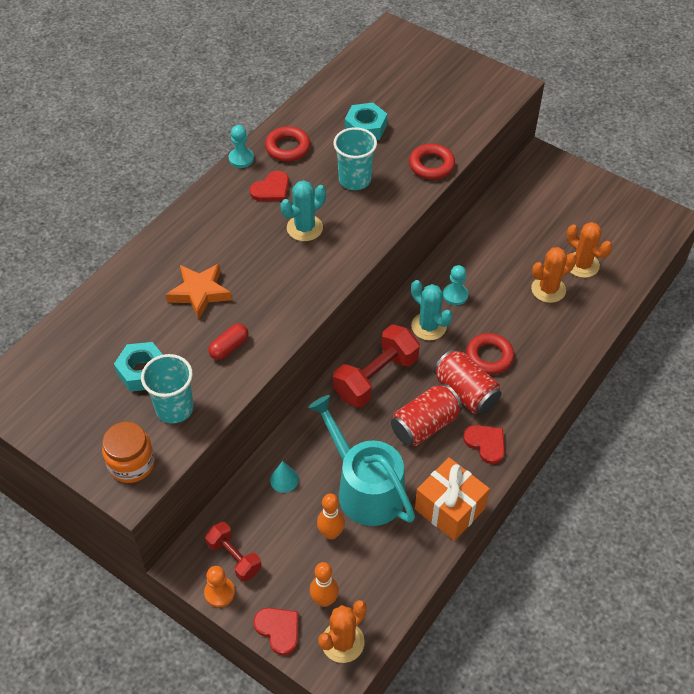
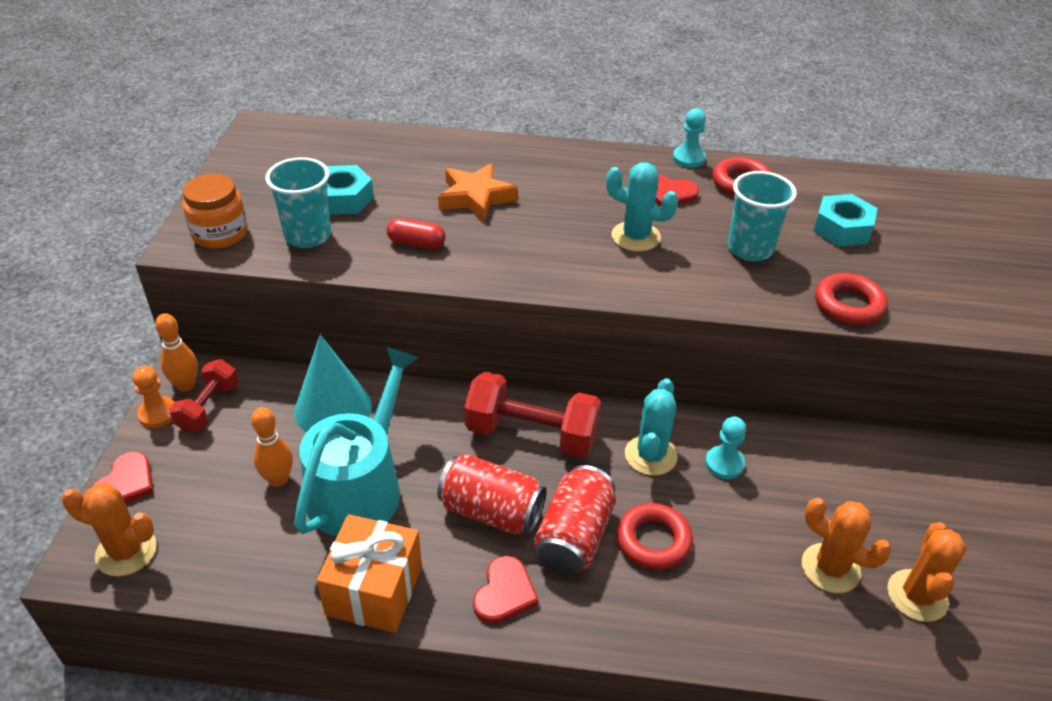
camera: 60 degrees right, 10 degrees down
turquoise cone [270,461,299,493] -> turquoise cone [294,334,372,432], size x2.06
orange bowling pin [310,562,339,607] -> orange bowling pin moved to [155,313,198,392]

